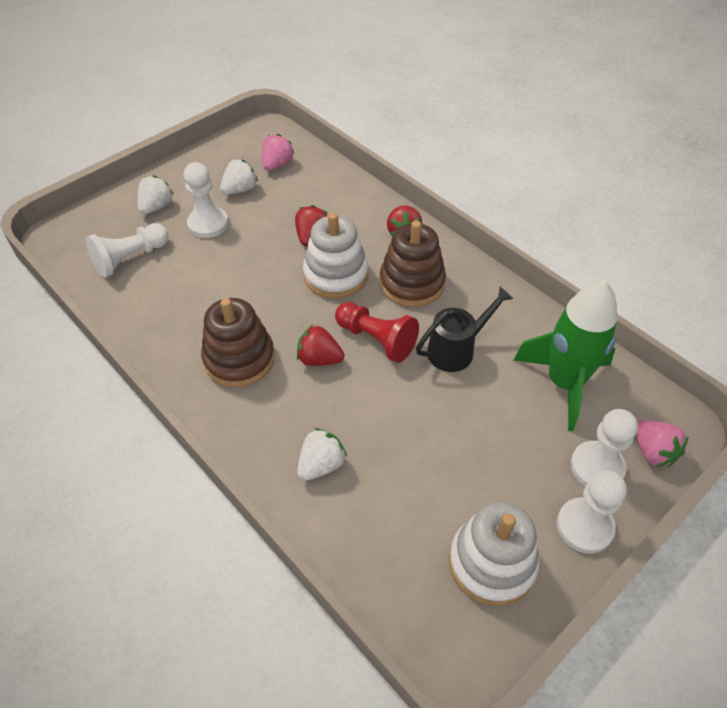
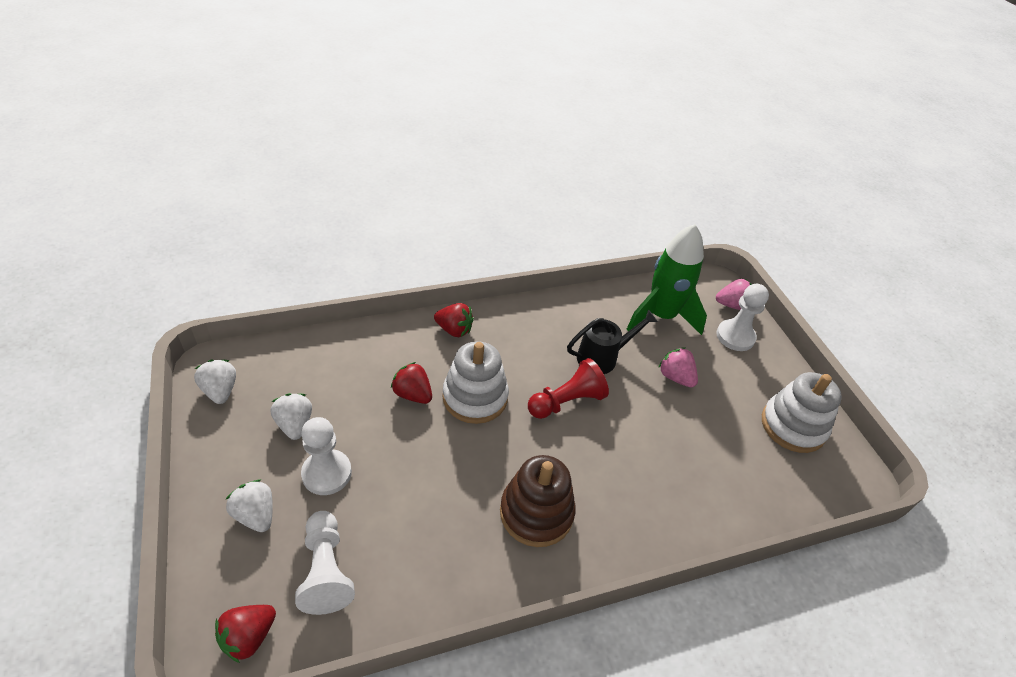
camera: 70 degrees left, 5 degrees down
pink strawberry [262,134,294,171] -> pink strawberry moved to [658,347,698,388]
red strawberry [297,325,344,366] -> red strawberry moved to [215,605,276,663]
white strawberry [297,428,347,481] -> white strawberry moved to [194,360,236,404]
brown stacking toy [380,221,446,307] -> none
black watering can [416,287,513,372] -> black watering can turned 75 degrees clockwise [567,309,658,374]
white pawn [557,470,627,554] -> none

